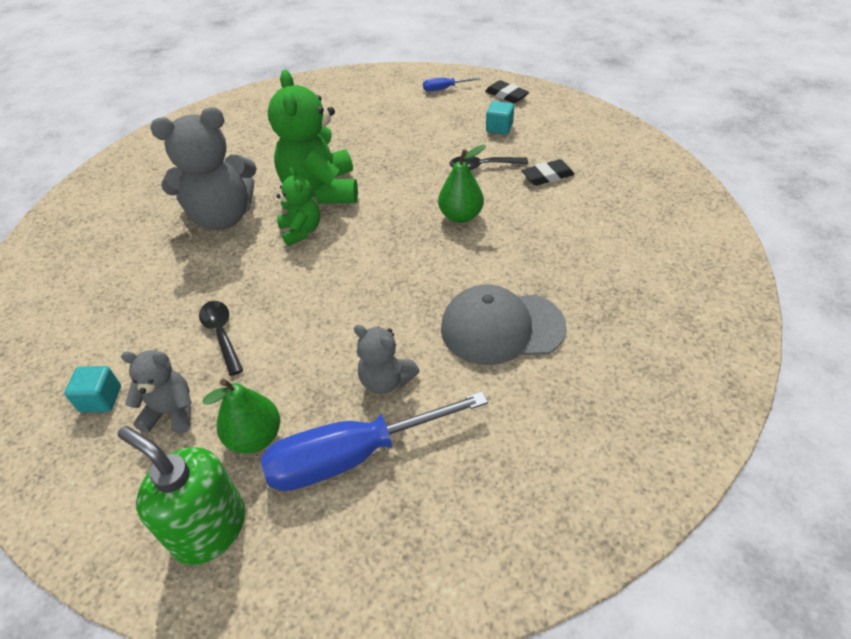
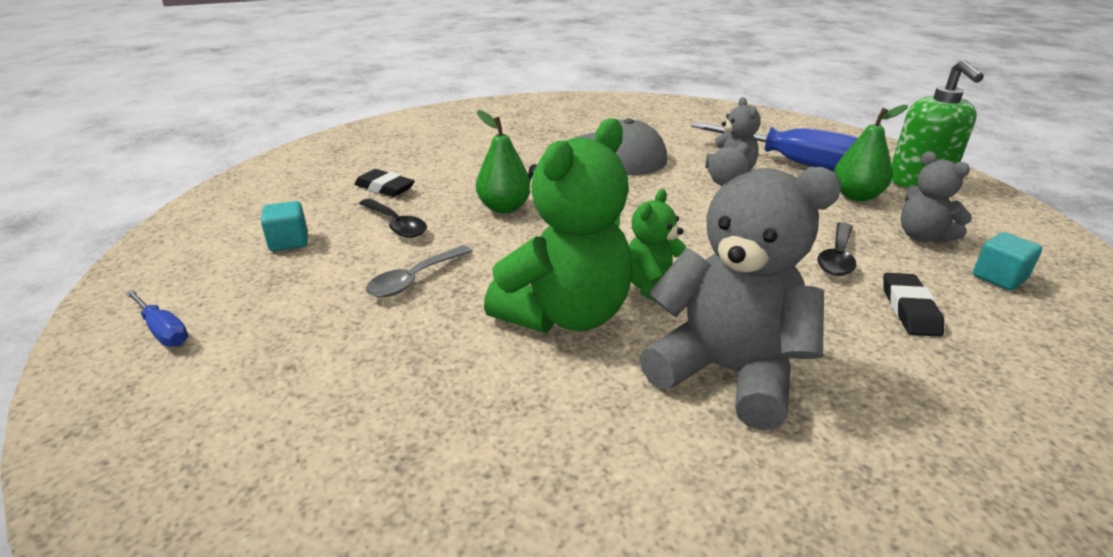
camera: 130 degrees left, 15 degrees down
black eraser [485,80,529,103] -> black eraser moved to [883,273,944,337]
none -> grey spoon [366,245,472,297]

